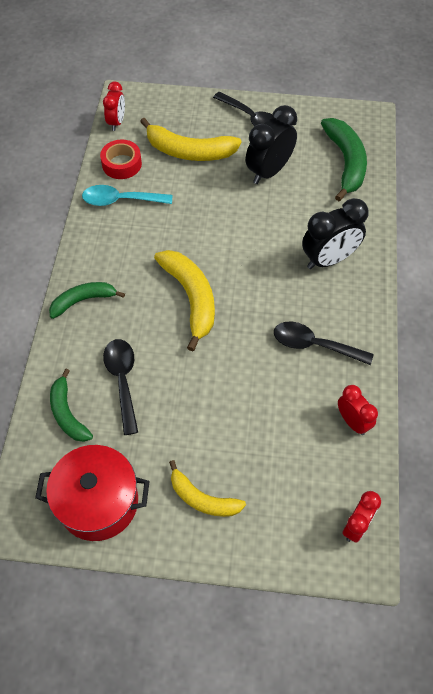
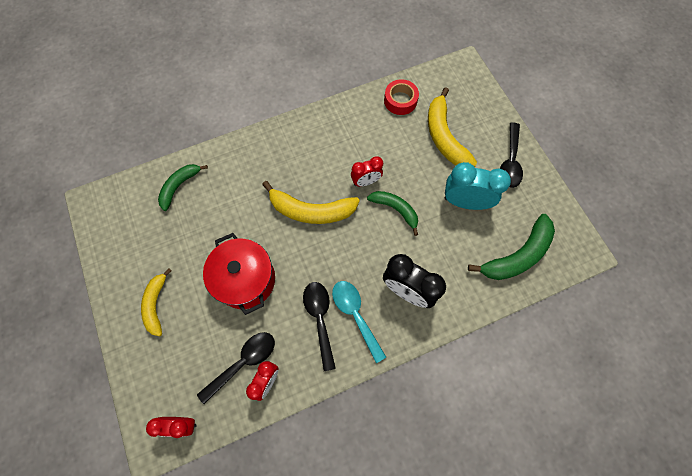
camera: 60 degrees right, 10 degrees up
red pot [35,445,150,541] -> red pot moved to [203,233,275,315]
green banana [49,282,125,319] -> green banana moved to [367,191,418,236]
turquoise spoon [82,185,173,206] -> turquoise spoon moved to [332,281,386,363]
red clock [103,82,125,131] -> red clock moved to [351,156,383,187]
black spoon [103,339,138,435] -> black spoon moved to [197,332,275,404]
yellow banana [154,250,215,351] -> yellow banana turned 60 degrees clockwise [262,181,360,224]
black clock [245,105,297,184] -> turquoise clock [445,162,511,210]

